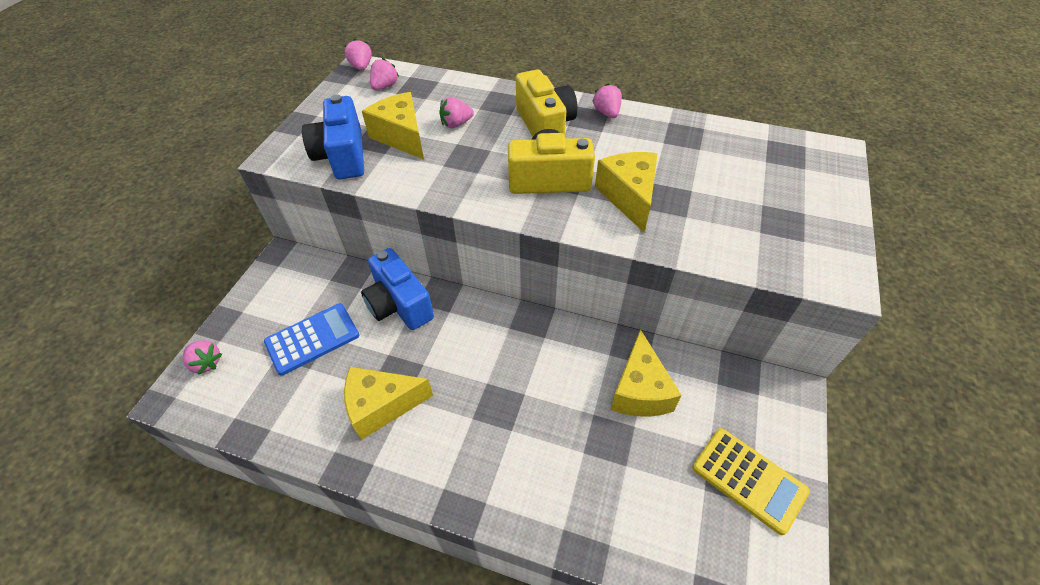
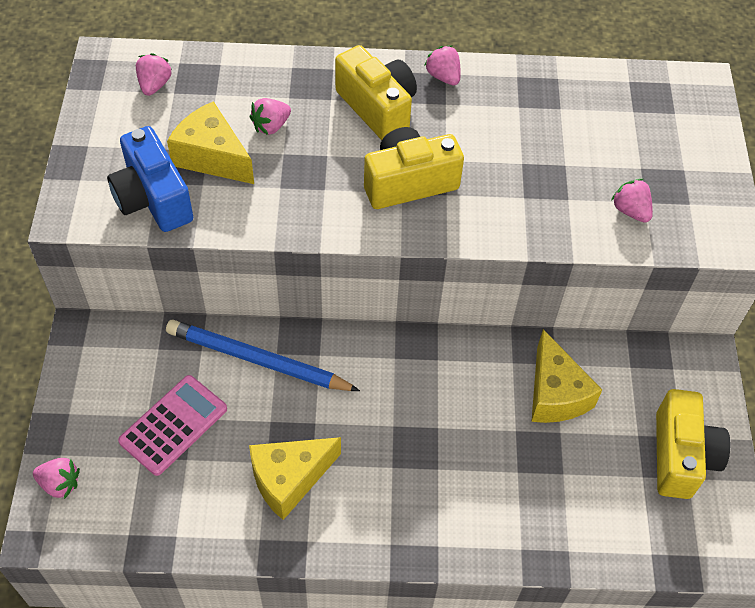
camera: 20 degrees left, 5 degrees up
blue calculator [264,303,359,376] -> pink calculator [118,375,227,476]
pink strawberry [345,38,372,71] -> pink strawberry moved to [611,179,653,223]
blue camera [361,248,434,330] -> blue pencil [166,320,360,391]
yellow cheese [595,152,658,232] -> none
yellow calculator [692,428,810,535] -> yellow camera [656,389,730,499]

